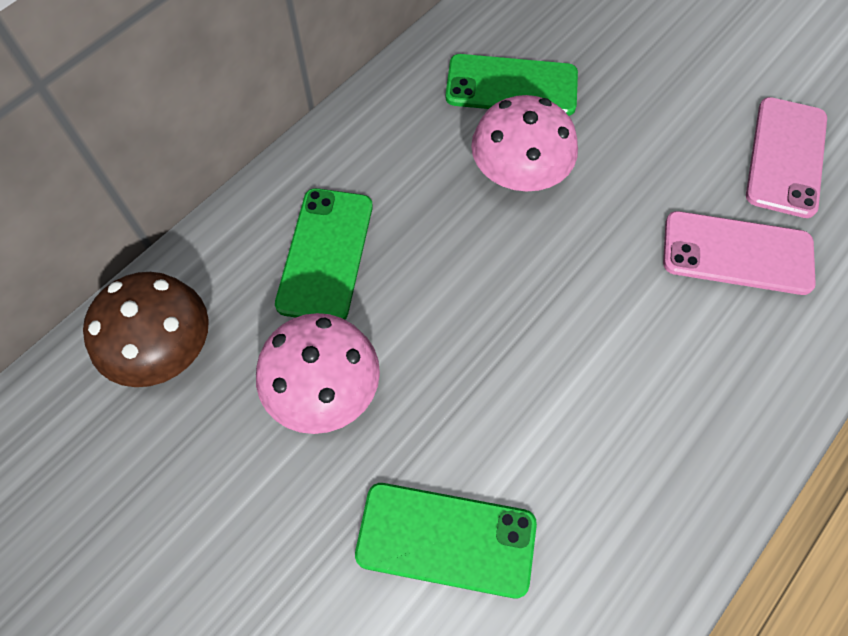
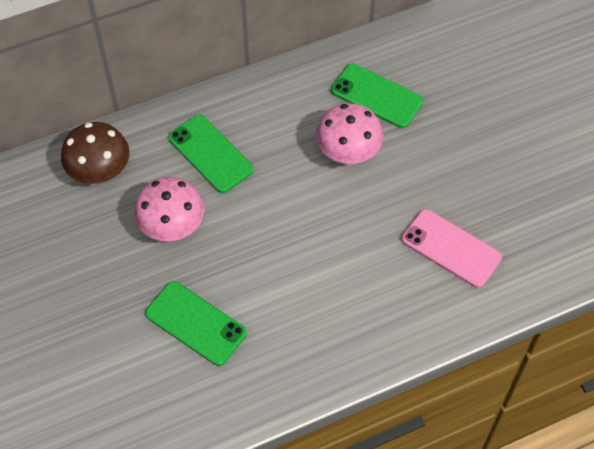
camera: 25 degrees right, 5 degrees down
green phone [275,188,373,320] -> green phone turned 75 degrees counterclockwise [168,114,254,193]
pink phone [746,97,827,218] -> none

